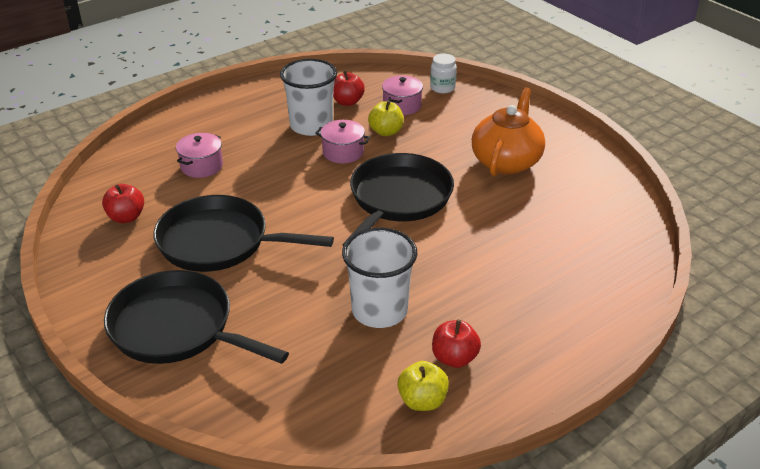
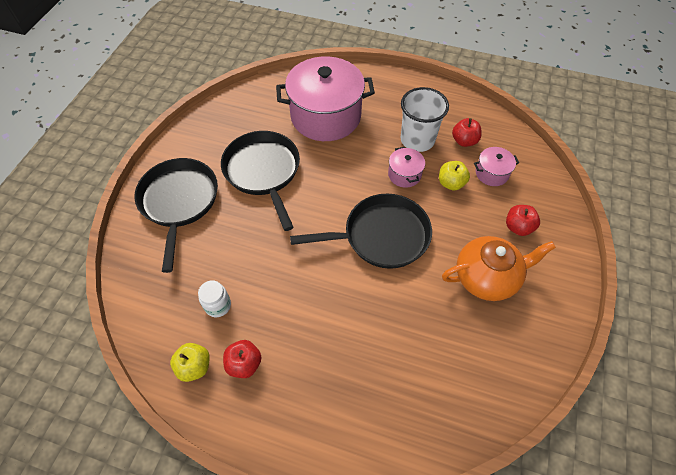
camera: 55 degrees right, 20 degrees up
red apple [102,184,144,223] -> red apple moved to [506,205,540,236]
pink pot [176,133,223,178] -> pink pot [276,56,375,141], size x2.28
white cup [342,228,417,328] -> none
white jar [430,54,457,94] -> white jar moved to [198,281,231,317]

